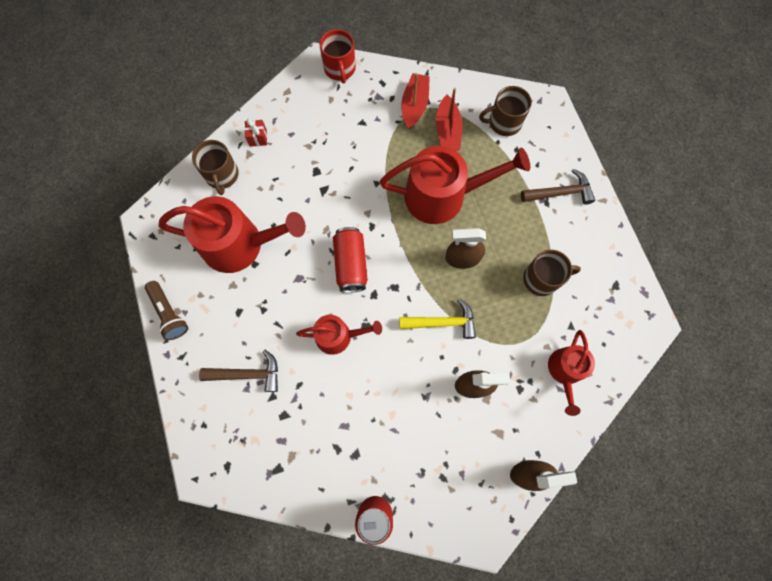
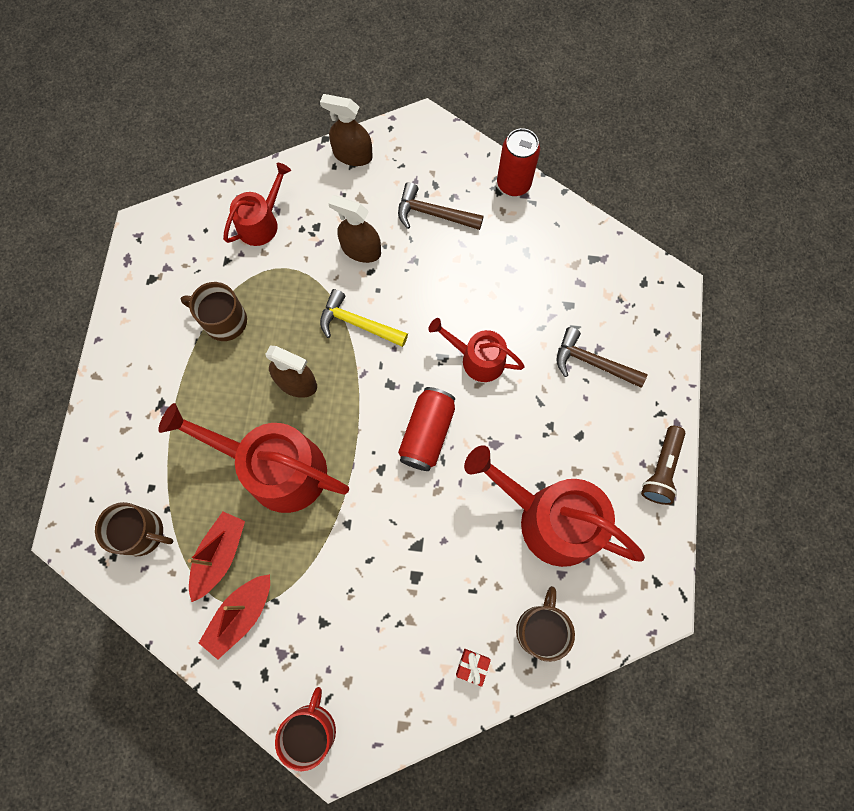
camera: 155 degrees left, 0 degrees up
brown flashlight [145,281,188,340] -> brown flashlight turned 150 degrees counterclockwise [641,426,685,505]
brown hammer [521,169,595,205] -> brown hammer moved to [398,182,484,230]

